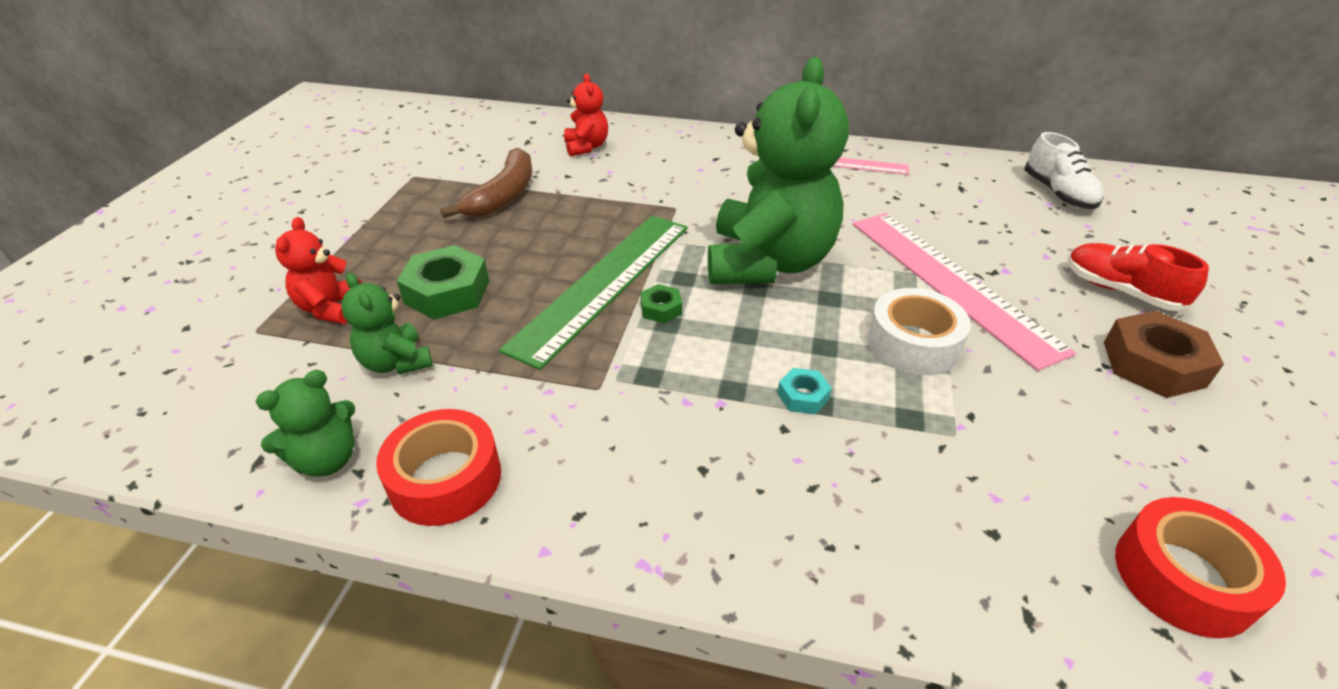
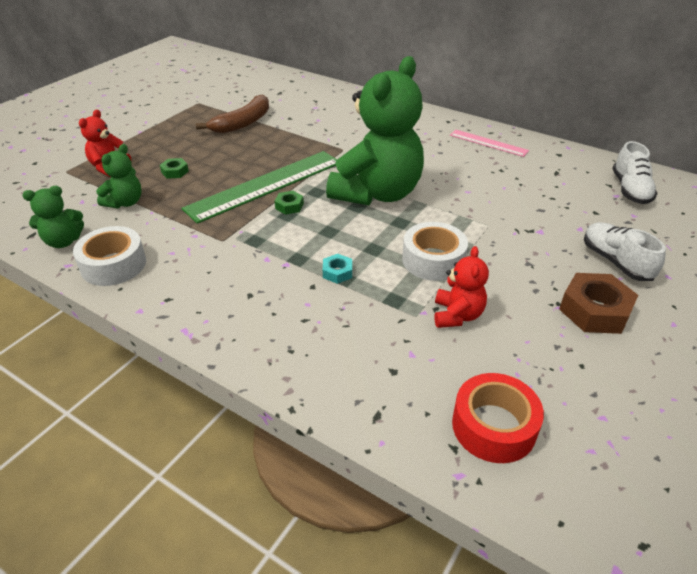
camera: 20 degrees right, 0 degrees up
green teddy bear [341,273,433,374] -> green teddy bear turned 135 degrees counterclockwise [96,144,141,209]
red tape [376,409,501,526] -> white tape [73,226,146,286]
green nut [397,245,489,320] -> green nut [160,158,189,179], size x0.51
red teddy bear [564,74,608,157] -> red teddy bear moved to [434,246,489,328]
pink ruler [853,213,1076,371] -> none
red shoe [1068,243,1209,311] -> white shoe [584,222,666,281]

